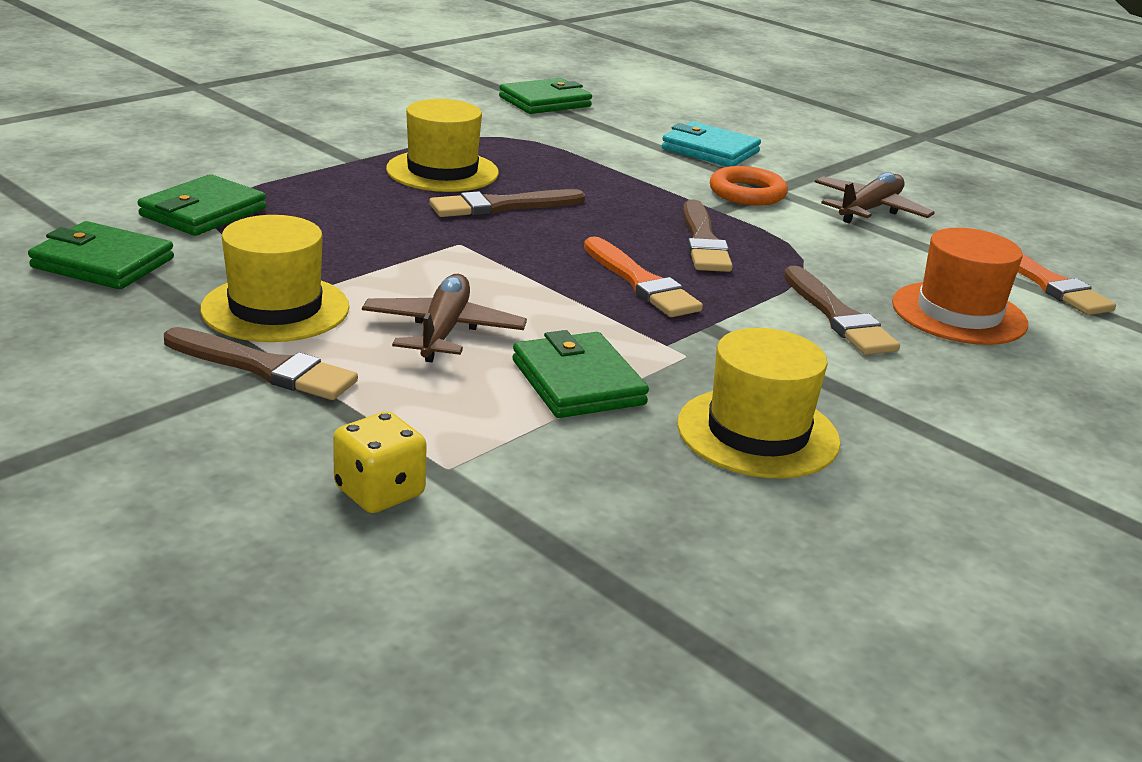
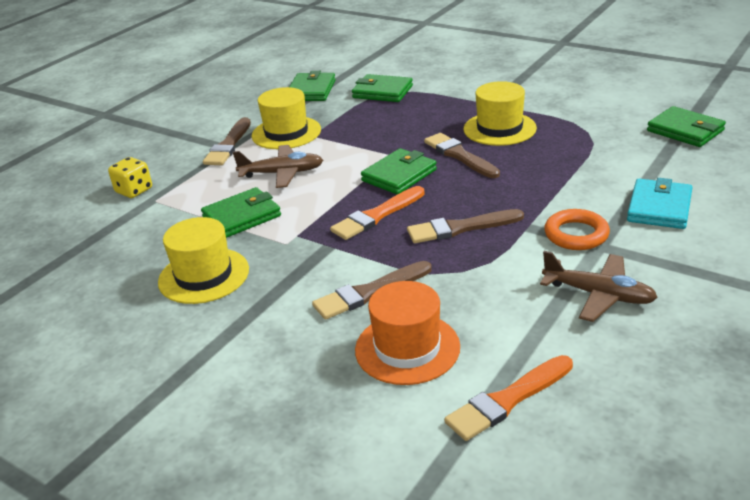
camera: 85 degrees right, 5 degrees up
none -> green wallet [361,148,437,194]

